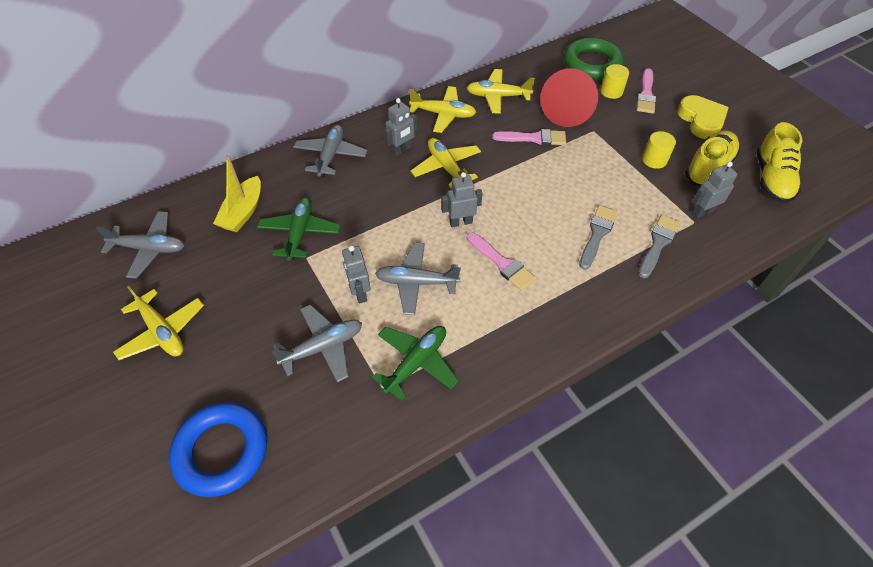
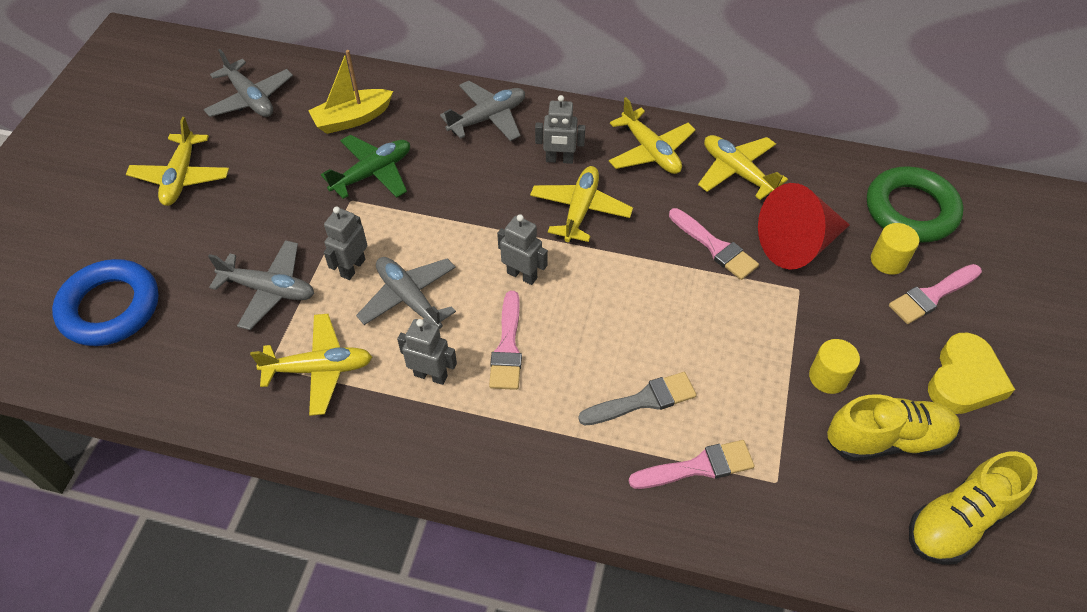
camera: 45 degrees right, 0 degrees up
green plane [372,326,459,401] -> yellow plane [250,314,372,416]
grey brush [638,215,681,278] -> pink brush [629,440,755,489]
grey robot [692,162,738,218] -> grey robot moved to [397,319,457,385]

